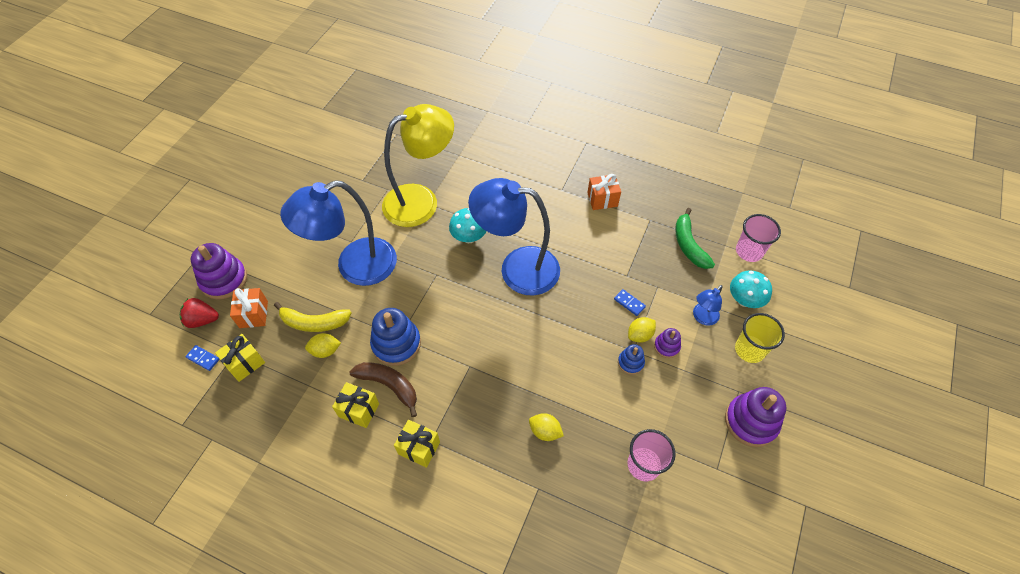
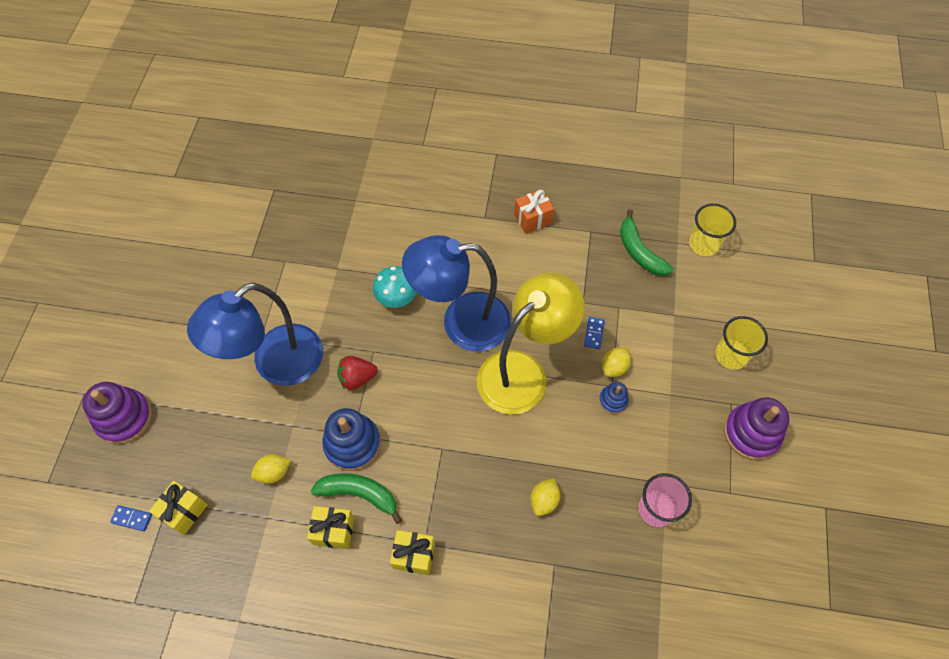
camera: 15 degrees left, 5 degrees up
red strawberry [180,298,219,328] -> red strawberry moved to [337,356,378,390]
orange gift [230,288,268,328] -> none
yellow banana [274,302,351,332] -> none
brown banana [350,362,417,417] -> green banana [311,473,402,524]
yellow lamp [382,104,454,227] -> yellow lamp moved to [477,272,585,414]
yellow lemon [529,413,564,441] -> yellow lemon turned 75 degrees counterclockwise [530,478,560,516]
blue domino [614,289,646,316] -> blue domino turned 75 degrees clockwise [584,317,605,349]
purple stacking toy [654,328,681,358] -> none
blue lamp [693,285,722,326] -> none
turquoise mushroom [730,270,772,308] -> none
pink cup [736,214,781,262] -> yellow cup [689,203,736,256]

